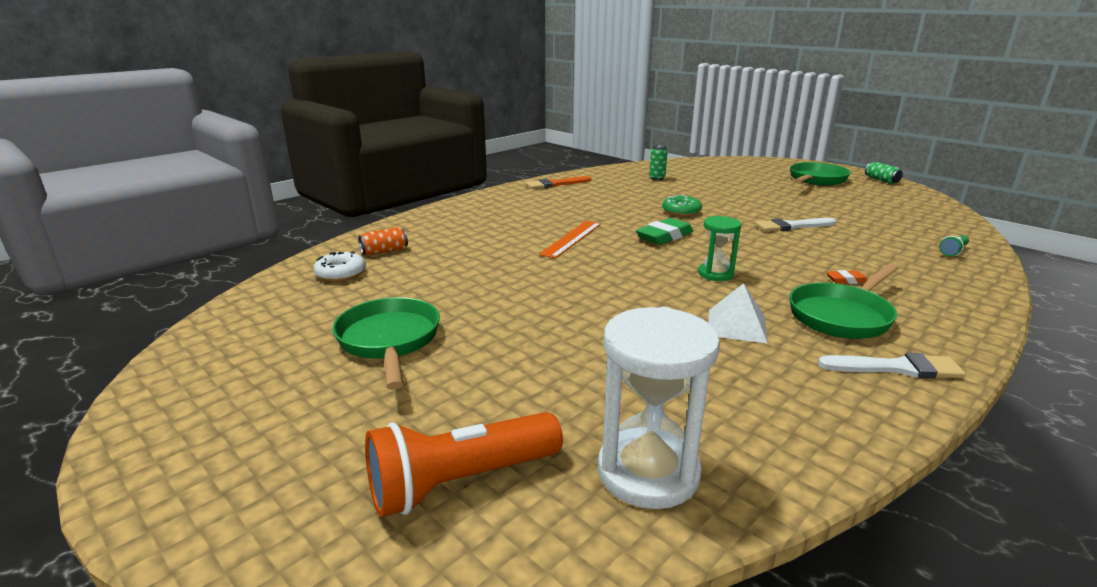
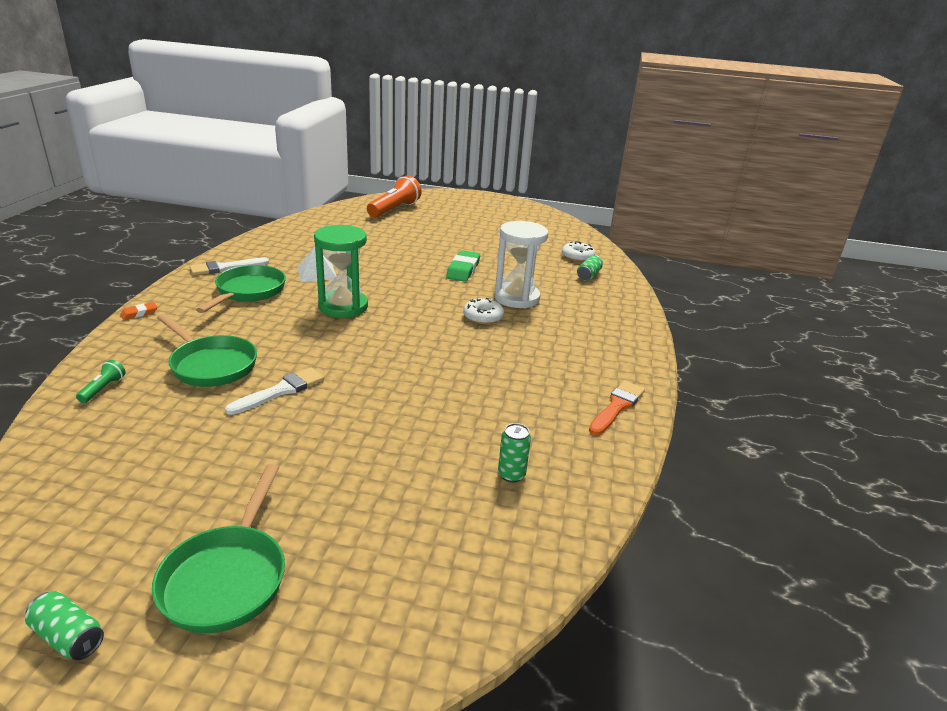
camera: 145 degrees right, 5 degrees up
green pan [332,297,440,390] -> green pan moved to [157,314,257,387]
orange can [359,227,408,255] -> green can [577,255,603,281]
orange ruler [539,221,601,258] -> white donut [463,298,504,324]
white hourglass [598,307,720,509] -> white hourglass moved to [494,221,548,309]
green eraser [636,218,693,245] -> green eraser moved to [446,250,480,282]
green donut [662,195,702,216] -> none
green hourglass [698,216,742,281] -> green hourglass [314,225,368,318], size x1.71
orange eraser [826,270,868,284] -> orange eraser moved to [120,302,157,320]

